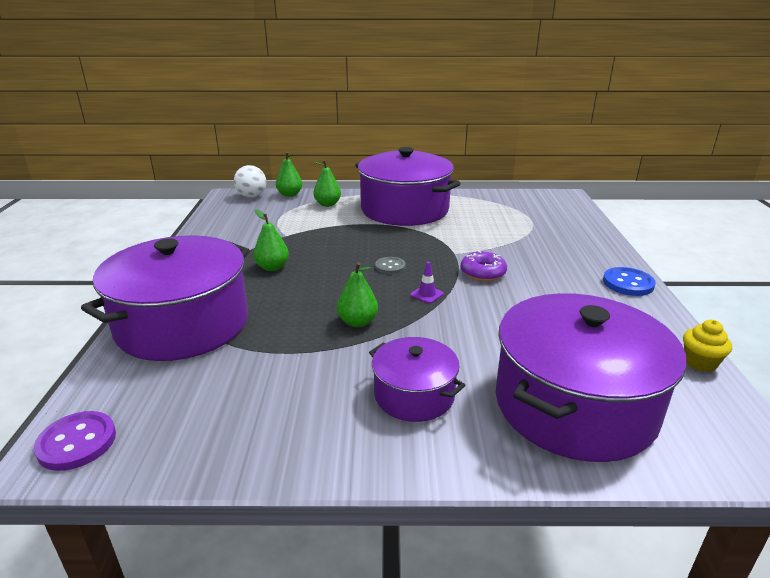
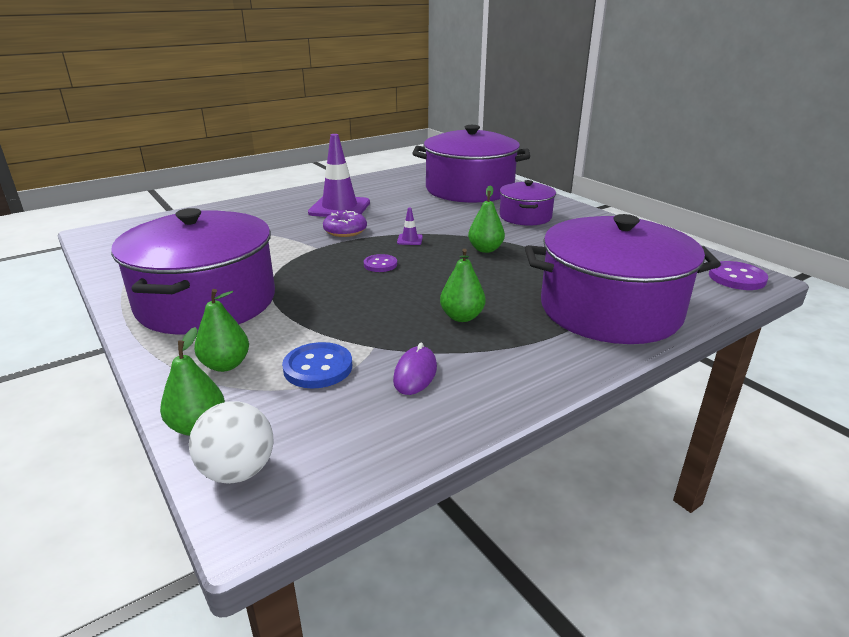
camera: 125 degrees left, 0 degrees up
grey button [375,257,406,274] -> purple button [364,254,397,272]
blue button [603,267,656,296] -> blue button moved to [282,342,352,388]
yellow cupcake [683,320,732,372] -> none
none -> purple traffic cone [308,134,370,217]
none -> purple mouse [393,343,437,395]

